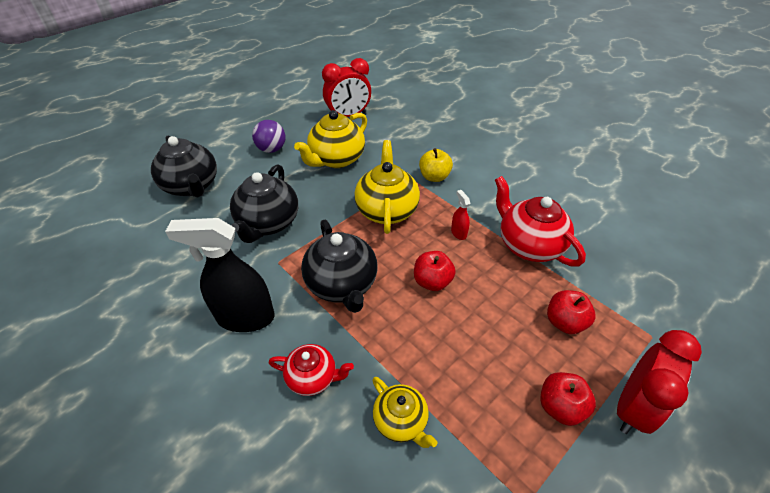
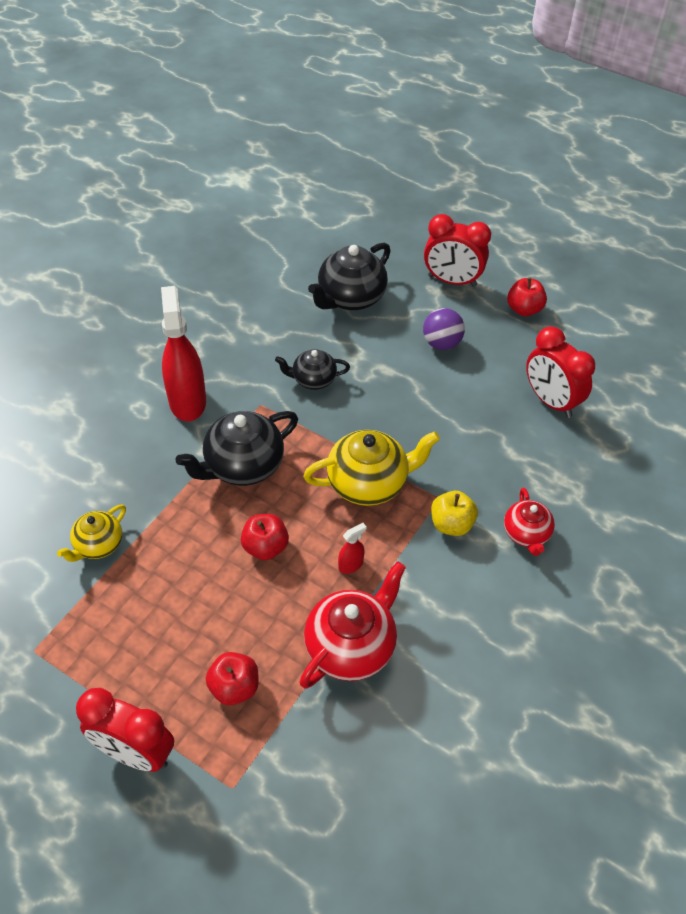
camera: 75 degrees right, 5 degrees up
black spray bottle [165,218,275,332] -> red spray bottle [161,286,206,421]
black teapot [230,164,298,243] -> black teapot [275,349,350,390], size x0.59
red teapot [269,344,354,396] -> red teapot moved to [504,488,555,556]
yellow teapot [294,110,367,168] -> none
red apple [540,372,596,426] -> red apple moved to [507,278,547,316]
none -> red clock [424,214,491,287]

